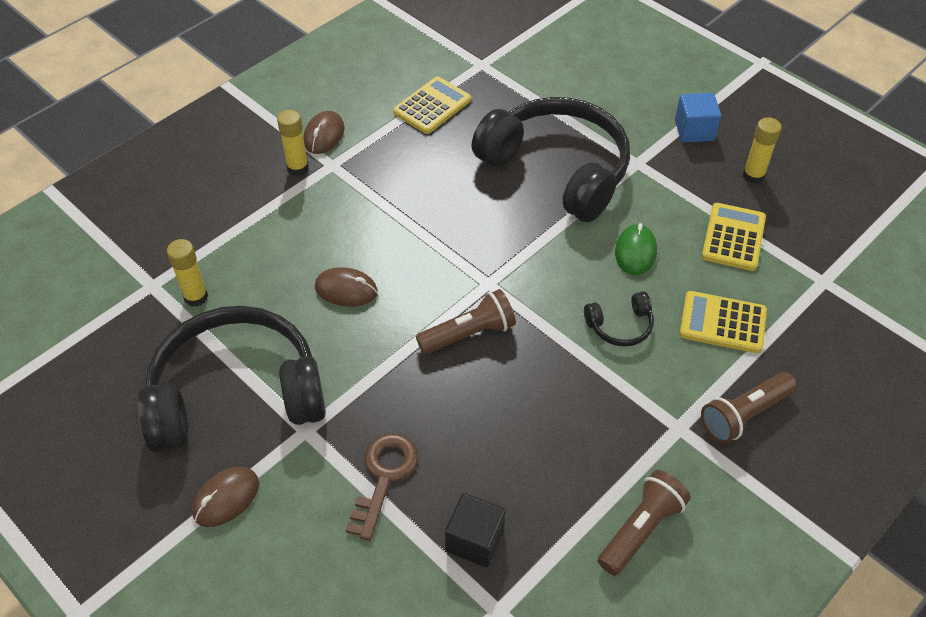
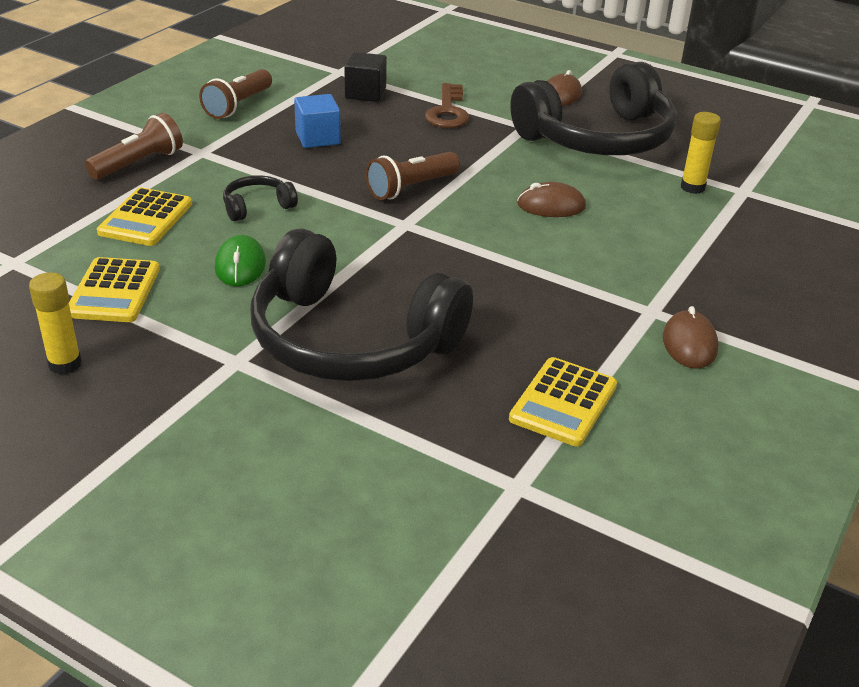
camera: 165 degrees right, 15 degrees down
yellow glue stick [277,110,309,176] -> none
blue cube [675,93,721,142] -> blue cube moved to [294,94,341,148]
yellow calculator [679,291,767,353] -> yellow calculator turned 105 degrees clockwise [97,188,192,246]

